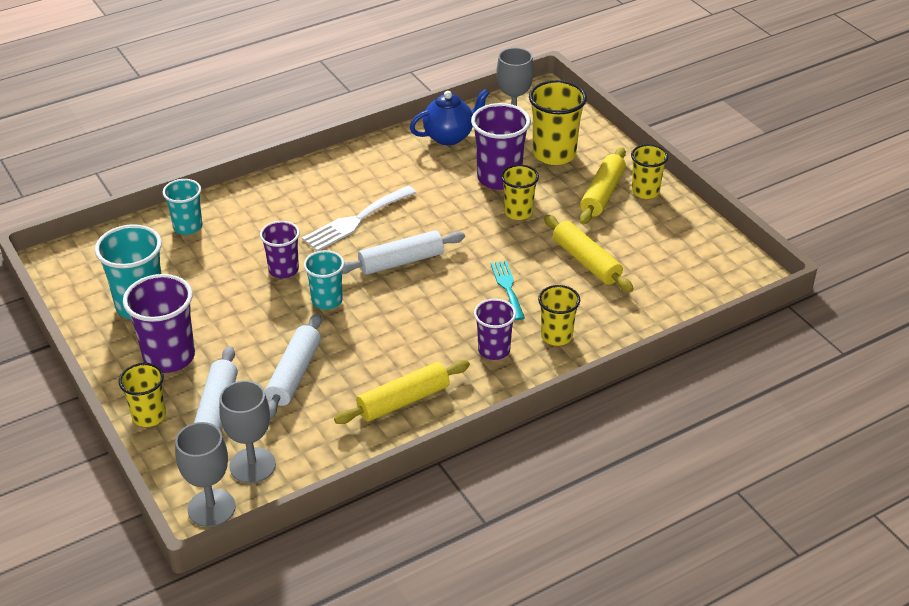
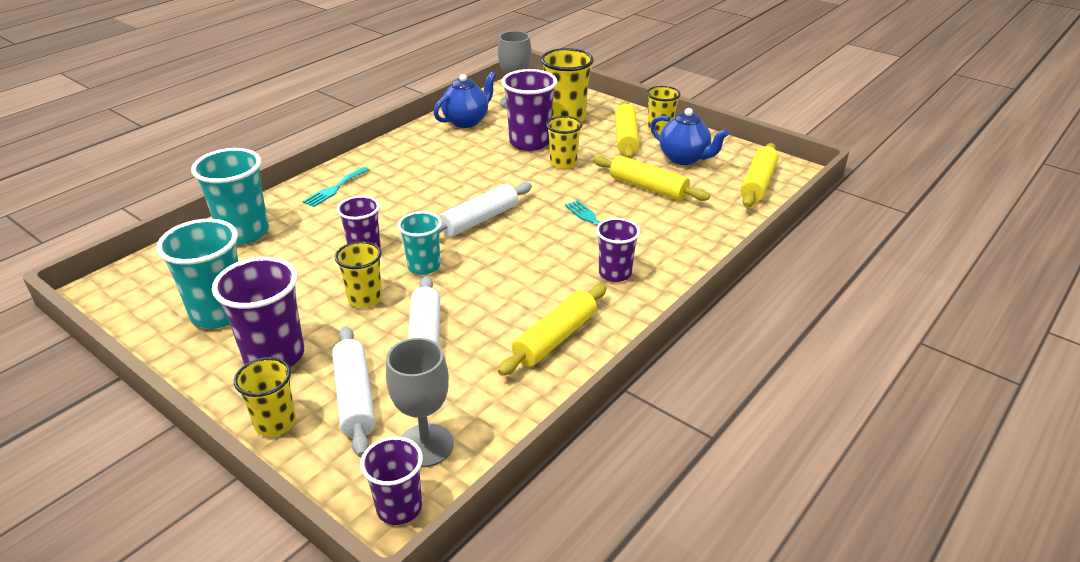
camera: 20 degrees left, 5 degrees down
turquoise cup [162,179,202,235] -> turquoise cup [191,148,269,245], size x1.59
grey goblet [175,422,236,527] -> purple cup [360,436,423,525]
white fork [302,186,416,251] -> none
yellow cup [538,285,580,346] -> yellow cup moved to [335,241,382,308]
none -> turquoise fork [302,167,370,207]
none -> blue teapot [650,108,729,165]
none -> yellow rolling pin [740,143,779,207]

